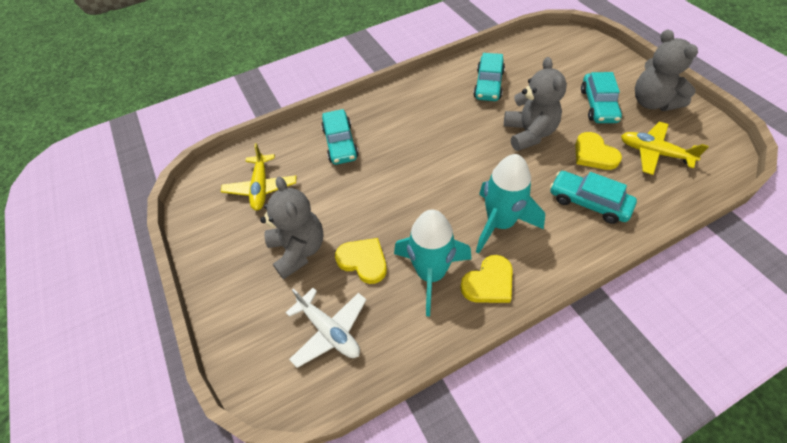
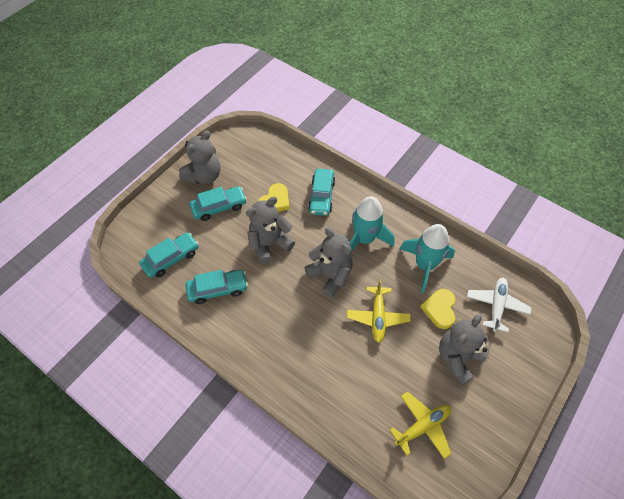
camera: 120 degrees left, 5 degrees up
turquoise car [321,109,358,165] -> turquoise car moved to [139,232,199,278]
yellow heart [460,255,513,303] -> none
yellow plane [621,122,709,175] -> yellow plane moved to [347,279,411,343]
none -> grey teddy bear [304,228,353,298]

